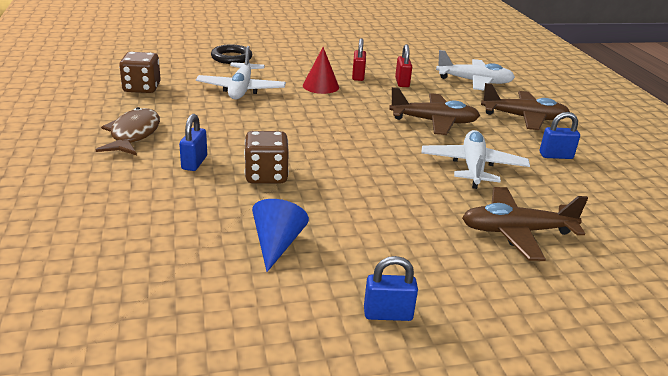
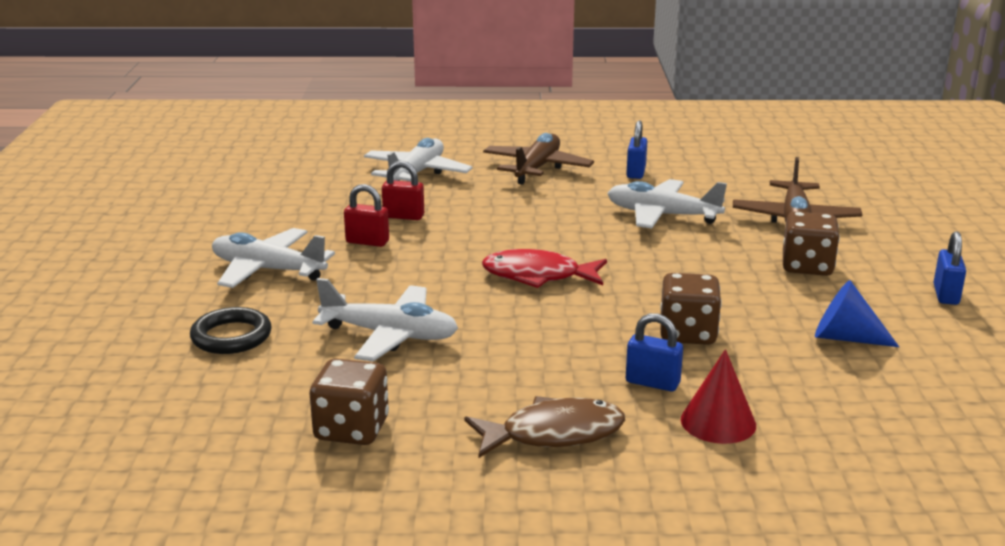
camera: 75 degrees left, 5 degrees down
brown fish [96,107,160,155] -> brown fish turned 150 degrees clockwise [464,396,625,458]
red cone [303,47,339,94] -> red cone moved to [681,349,756,444]
brown plane [389,87,480,135] -> none
none -> white plane [212,228,335,288]
none -> red fish [482,249,607,288]
none -> brown dice [783,212,840,276]

